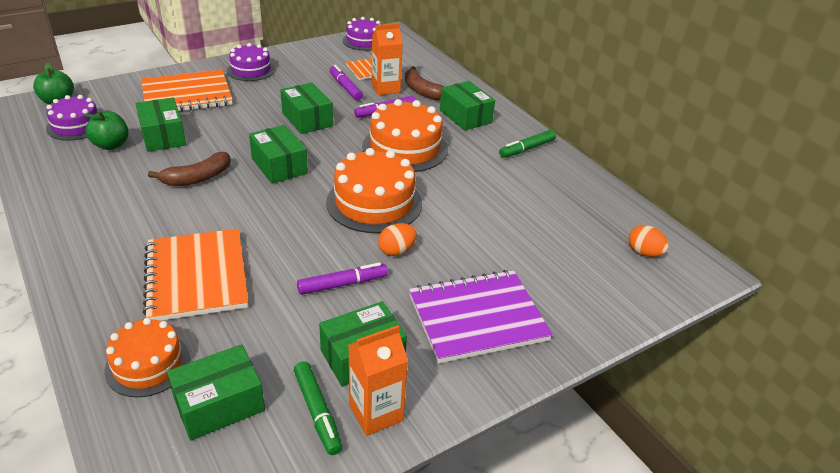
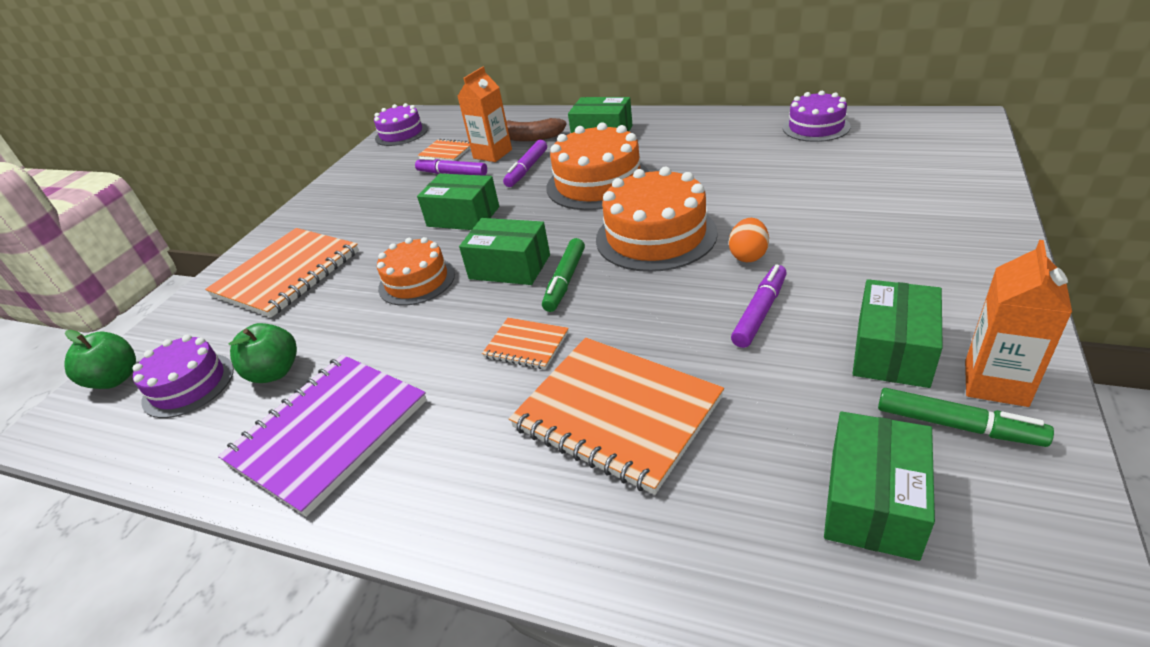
camera: 30 degrees left, 0 degrees up
orange cake [105,318,190,397] -> orange cake moved to [377,237,455,306]
green box [135,98,186,152] -> none
brown banana [148,152,231,186] -> none
purple cake [227,43,275,81] -> purple cake moved to [783,91,851,142]
purple notebook [409,270,553,363] -> purple notebook moved to [218,355,427,517]
green marker [499,130,556,158] -> green marker moved to [542,238,585,312]
orange egg [629,225,669,257] -> none
none -> orange notebook [482,318,569,369]

